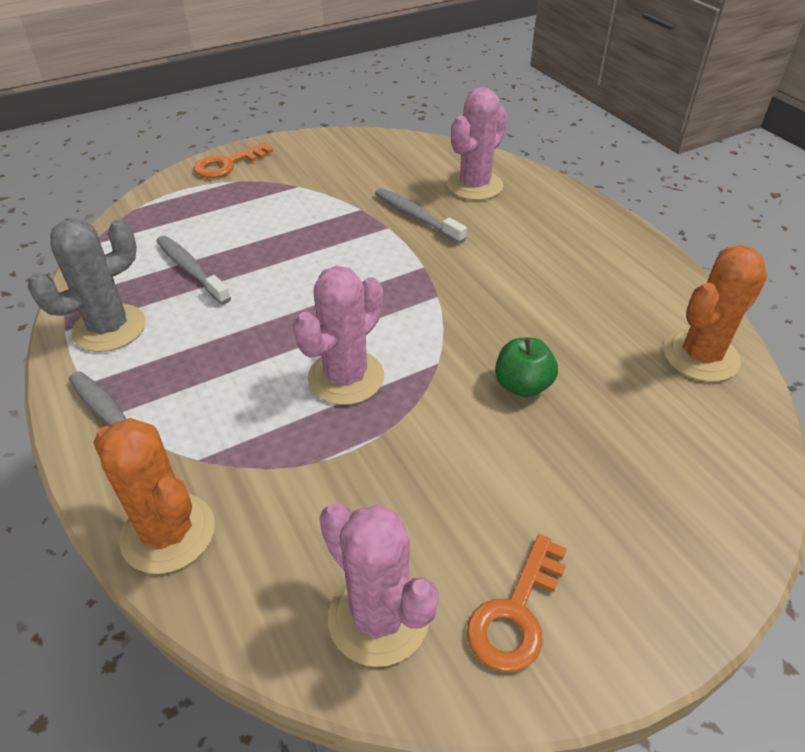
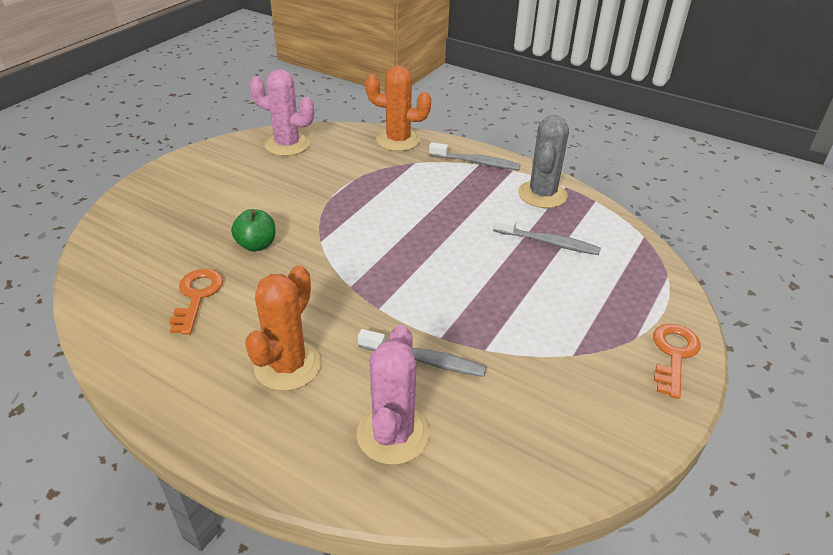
camera: 150 degrees right, 5 degrees down
pink cactus [293,266,384,405] -> none
orange key [467,534,567,672] -> orange key moved to [169,269,223,335]
orange cactus [664,245,768,382] -> orange cactus moved to [245,265,321,391]

